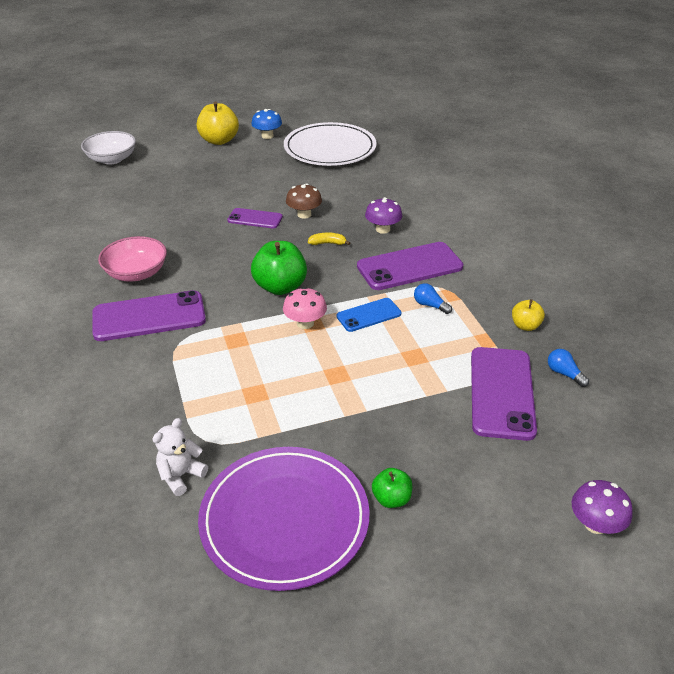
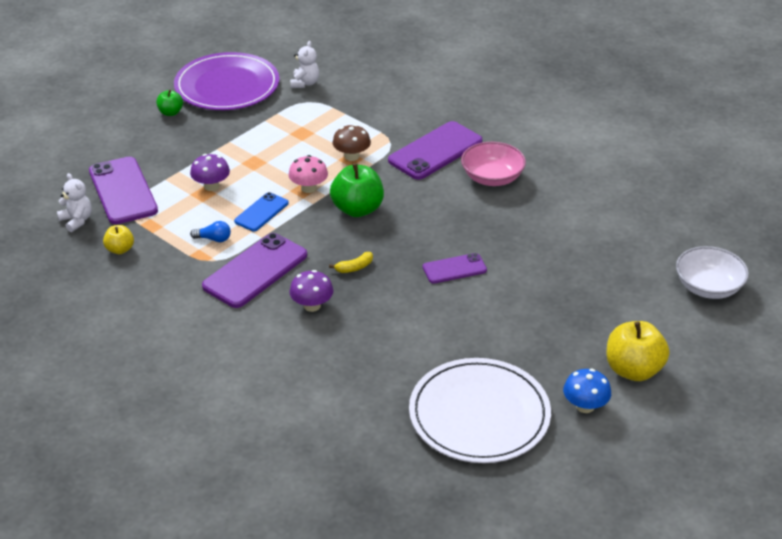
camera: 150 degrees right, 0 degrees up
brown mushroom [286,183,322,219] -> brown mushroom moved to [332,124,371,161]
blue light bulb [548,349,589,387] -> white teddy bear [57,173,92,232]
purple mushroom [572,480,633,534] -> purple mushroom moved to [190,154,230,191]

